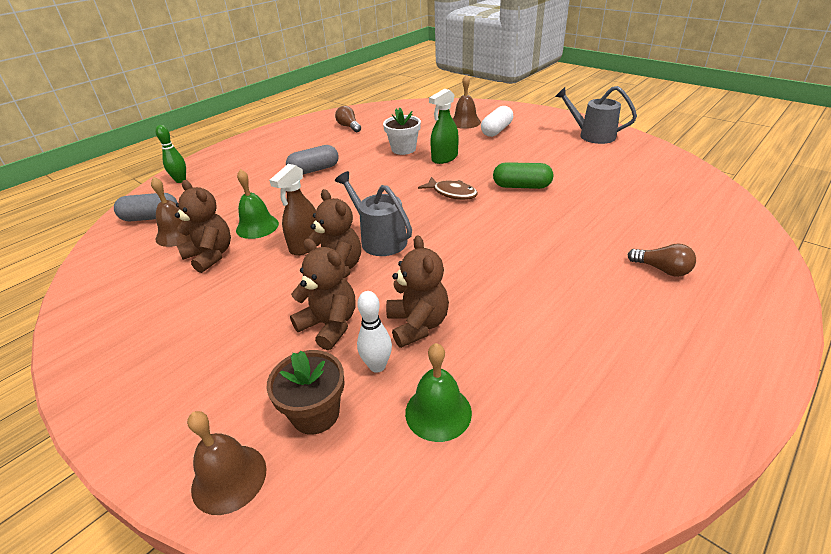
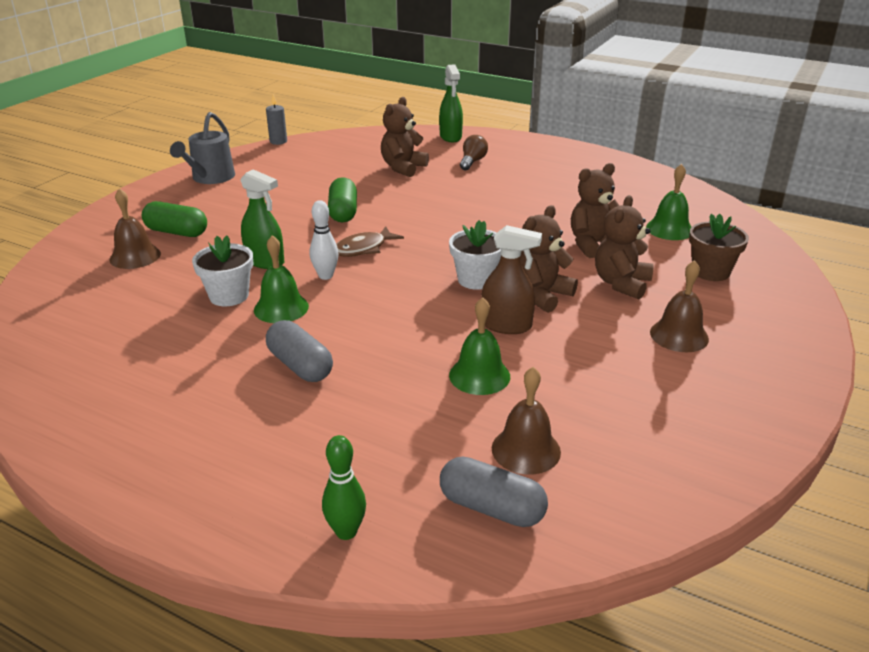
camera: 105 degrees left, 5 degrees down
grey capsule [114,193,178,221] -> grey capsule turned 45 degrees counterclockwise [440,456,548,527]
brown teddy bear [175,180,231,273] -> brown teddy bear moved to [381,97,429,177]
brown bell [187,411,267,515] -> brown bell moved to [650,260,709,352]
brown light bulb [335,106,361,132] -> none
grey watering can [335,171,412,256] -> white flower pot [449,220,501,290]
white bowling pin [357,291,392,373] -> white bowling pin moved to [310,200,339,280]
brown fish [418,177,478,200] -> brown fish turned 150 degrees counterclockwise [336,226,404,257]
white capsule [481,106,513,137] -> green capsule [142,201,207,237]
none -> green bell [254,235,309,323]
none -> grey candle [266,94,287,145]
none -> green spray bottle [439,64,463,142]

